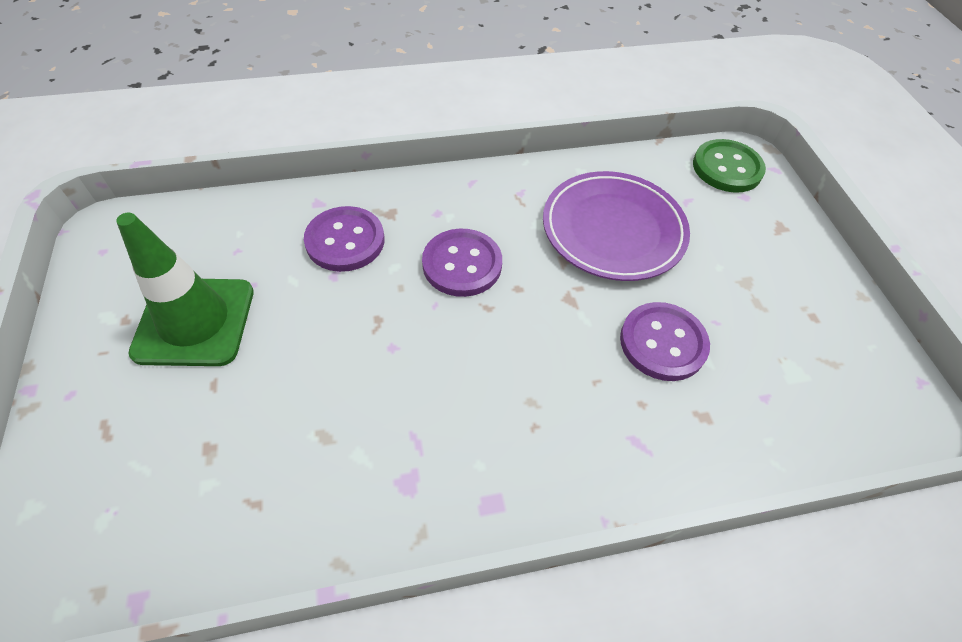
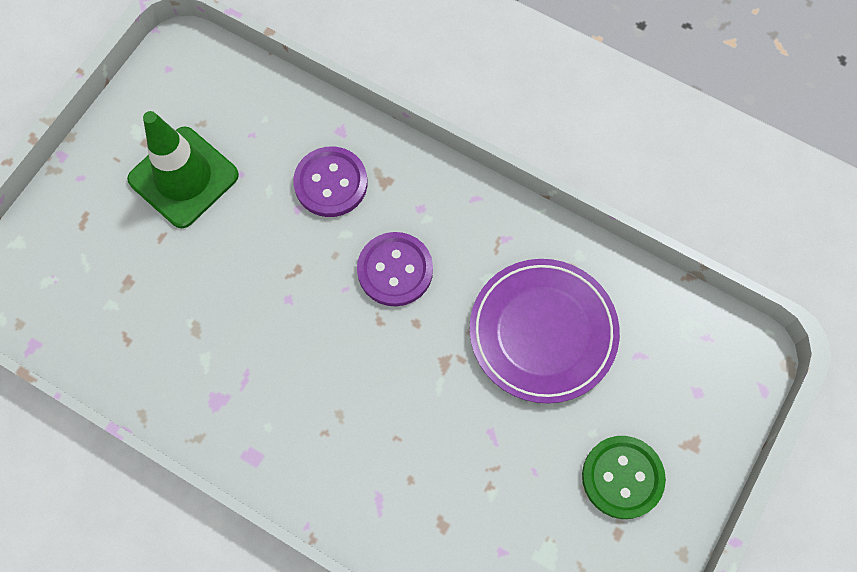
camera: 45 degrees right, 15 degrees up
purple button [620,302,710,381] -> none
green button [693,139,766,192] -> green button moved to [582,436,666,519]

